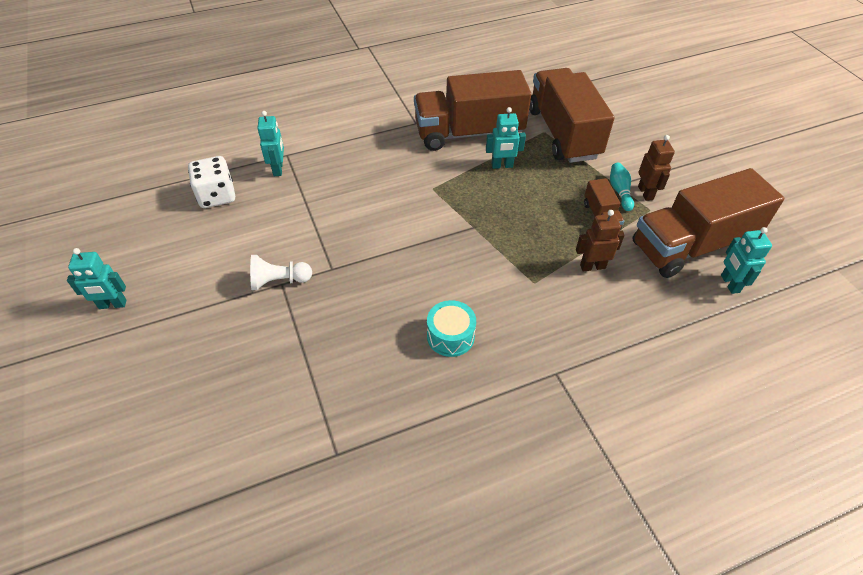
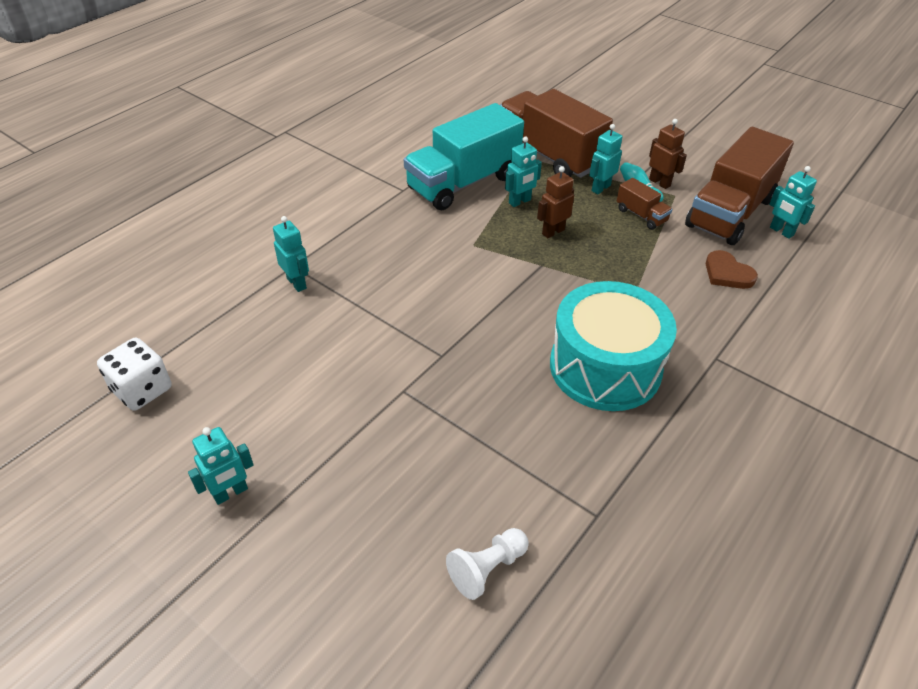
camera: 30 degrees left, 5 degrees down
white dice [188,156,235,208] -> white dice moved to [97,338,172,411]
white pawn [250,255,312,290] -> white pawn moved to [446,528,529,600]
brown truck [414,70,531,151] -> turquoise truck [404,103,524,210]
turquoise drum [427,300,476,357] -> turquoise drum [550,281,677,411], size x2.19
brown robot [576,210,625,271] -> brown robot moved to [537,166,574,238]
none -> turquoise robot [589,124,623,194]
none -> brown heart [706,250,758,289]

